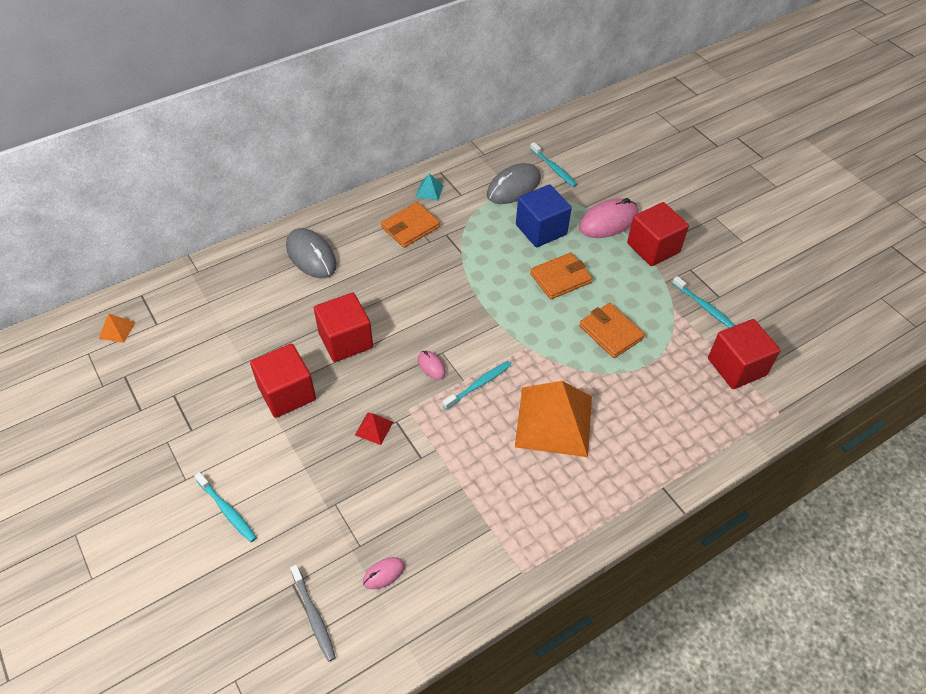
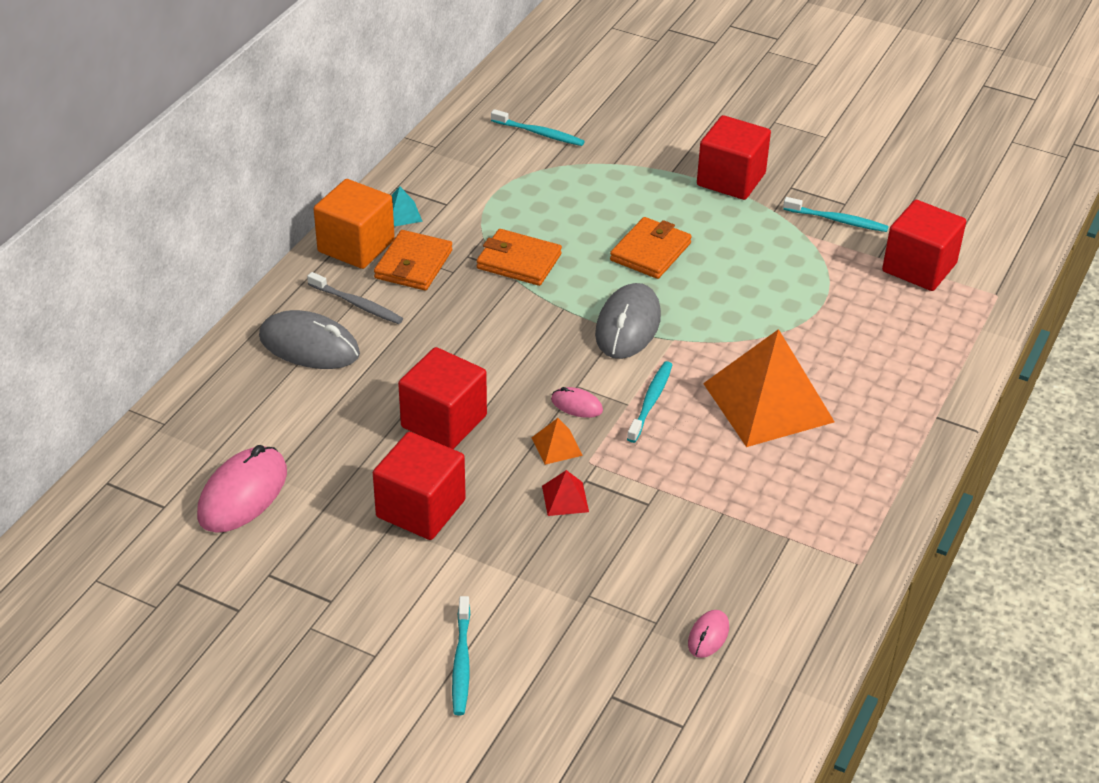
camera: 30 degrees left, 10 degrees down
orange pyramid [99,313,135,343] -> orange pyramid moved to [532,418,583,465]
turquoise toothbrush [194,472,257,542] -> turquoise toothbrush turned 75 degrees clockwise [452,596,470,715]
grey toothbrush [290,565,336,662] -> grey toothbrush moved to [307,272,403,324]
grey mouse [487,163,541,204] -> grey mouse moved to [595,283,661,359]
blue cube [516,185,572,247] -> none
pink mouse [579,198,638,238] -> pink mouse moved to [197,445,287,533]
orange wallet [579,303,645,358] -> orange wallet moved to [477,229,562,286]
none -> orange cube [314,179,395,269]

